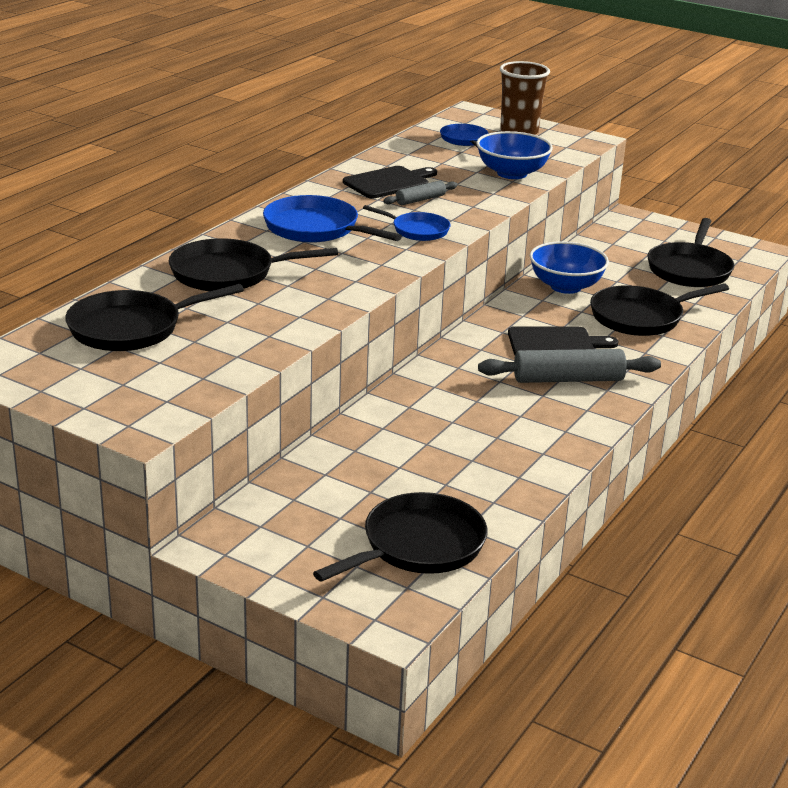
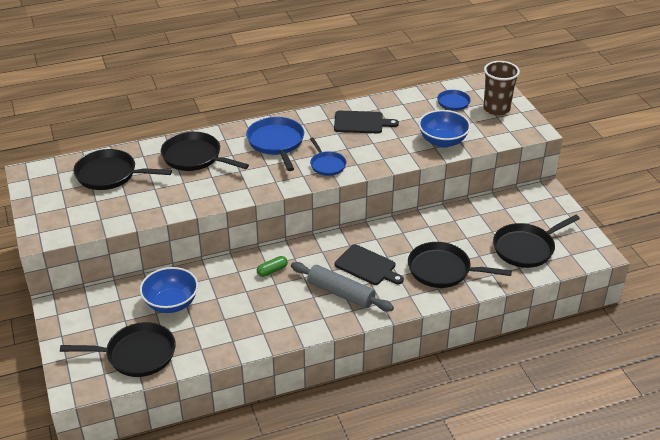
camera: 40 degrees right, 10 degrees up
grey rolling pin [383,181,458,205] -> none
blue bowl [530,241,609,294] -> blue bowl moved to [140,267,198,313]
none -> green capsule [257,256,288,277]

